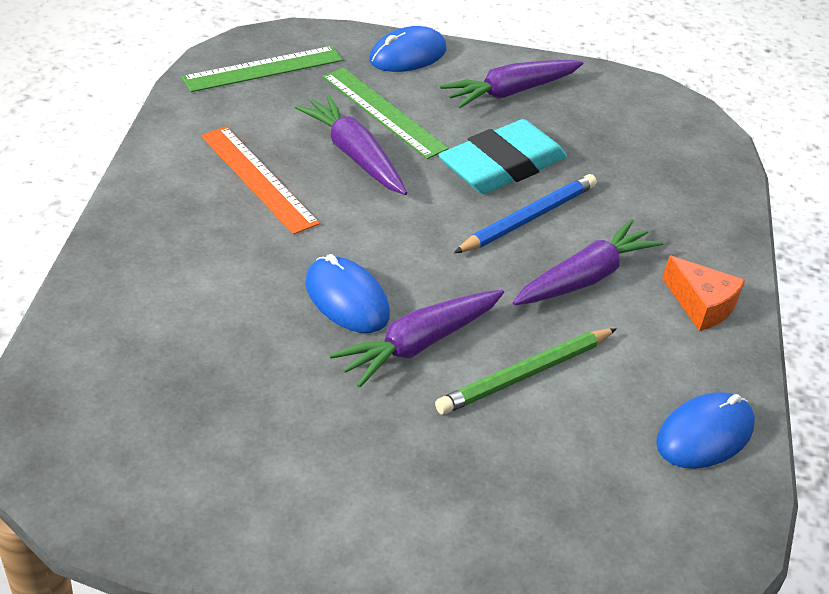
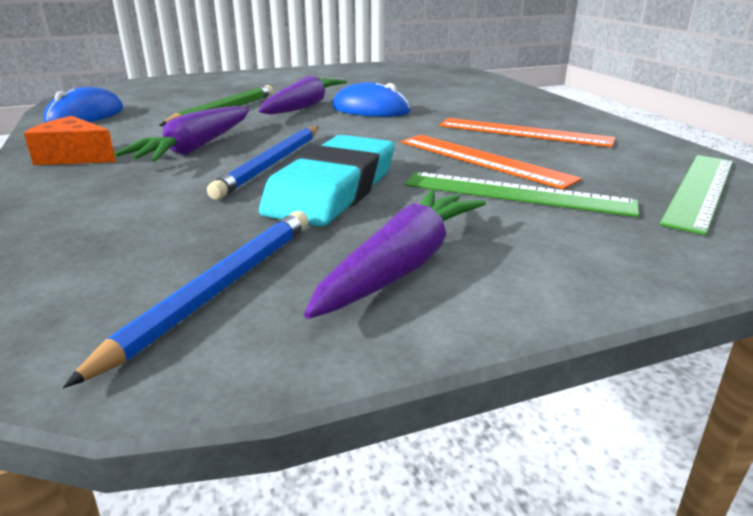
camera: 155 degrees right, 15 degrees down
purple carrot [295,95,407,195] -> orange ruler [401,135,582,189]
blue mouse [369,26,447,72] -> none
none -> blue pencil [63,211,309,388]

